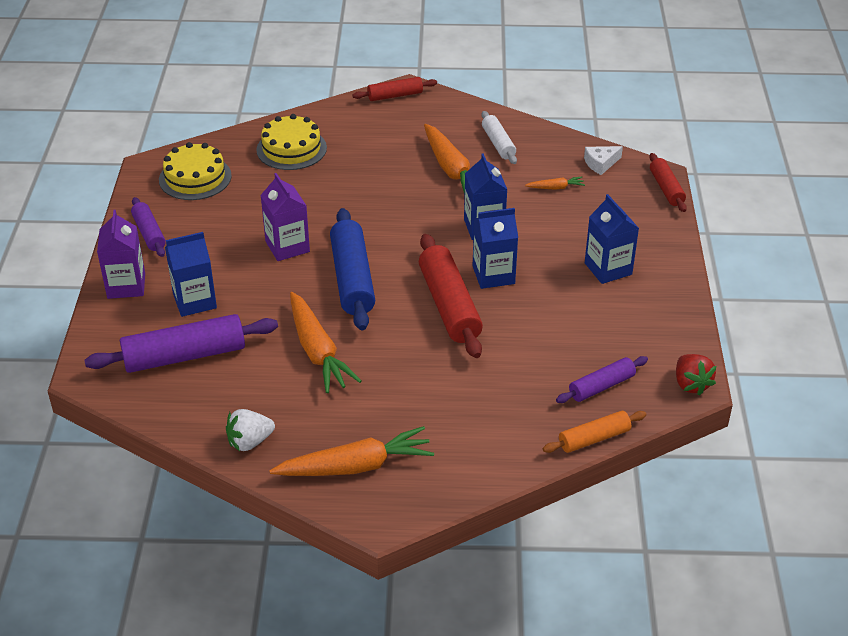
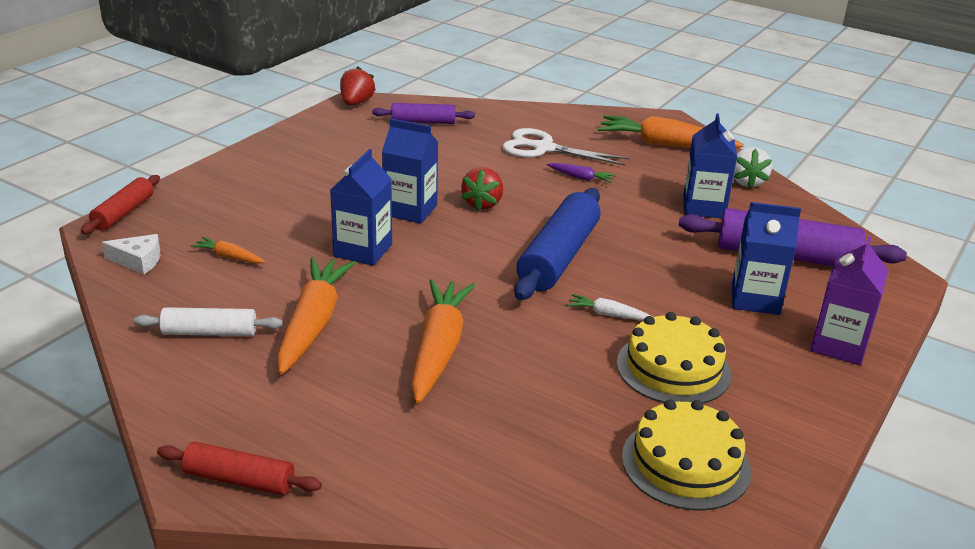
camera: 150 degrees left, 10 degrees down
purple rolling pin [131,197,166,257] -> none
white strawberry [226,409,275,451] -> white strawberry turned 90 degrees clockwise [733,147,772,188]
yellow cake [256,114,327,170] -> yellow cake moved to [617,312,731,403]
purple carton [260,173,310,261] -> white carrot [567,294,651,321]
orange carrot [290,292,361,393] -> orange carrot moved to [411,279,476,404]
red rolling pin [419,234,483,358] -> red strawberry [461,167,503,211]
white rolling pin [481,111,517,164] -> white rolling pin turned 75 degrees clockwise [134,307,283,336]
orange rolling pin [543,411,646,453] -> none
blue carton [585,194,639,284] -> blue carton moved to [683,113,737,218]
none -> white scissors [502,128,629,166]
none -> purple carrot [547,163,616,183]

